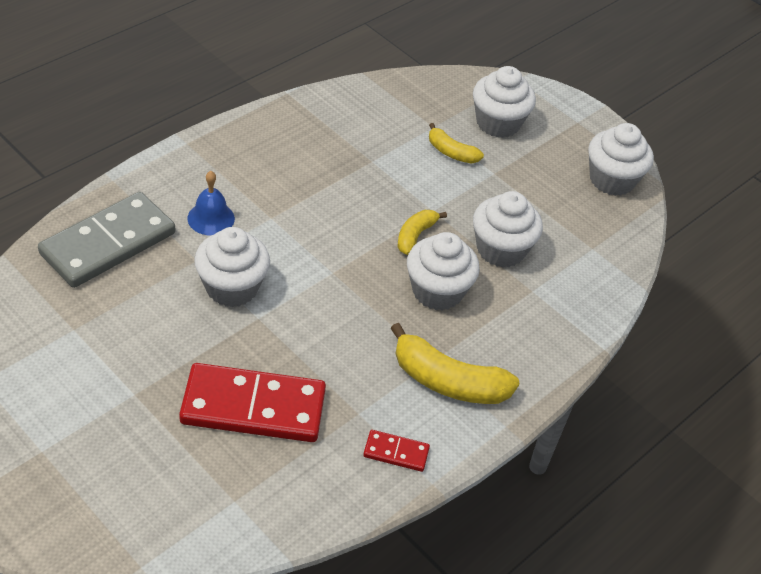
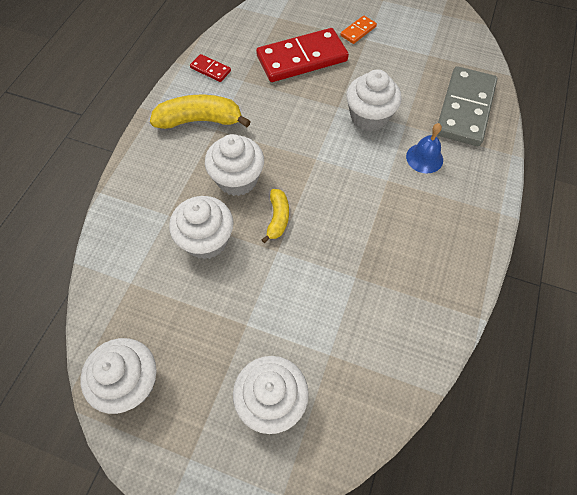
camera: 160 degrees right, 15 degrees up
red domino [363,430,430,472] -> red domino turned 45 degrees clockwise [190,54,231,82]
yellow banana [429,123,484,164] -> none
none -> orange domino [340,15,377,44]

